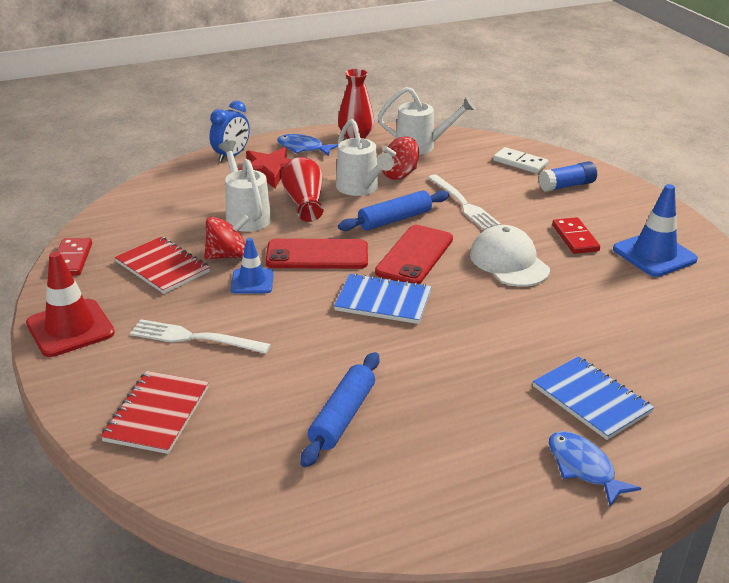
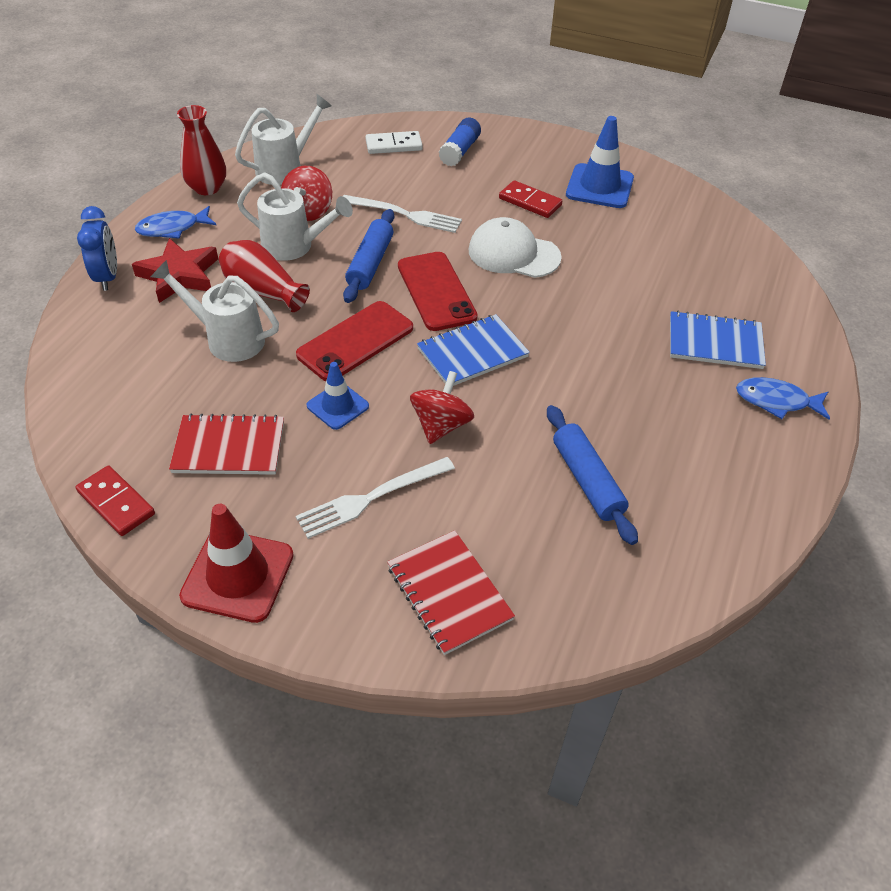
camera: 45 degrees left, 15 degrees up
red spinning top [204,215,249,259] -> red spinning top moved to [410,371,474,444]

